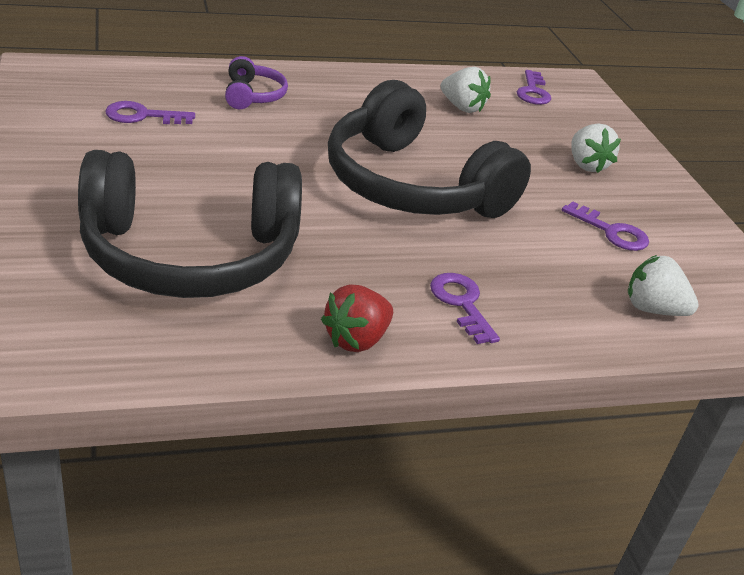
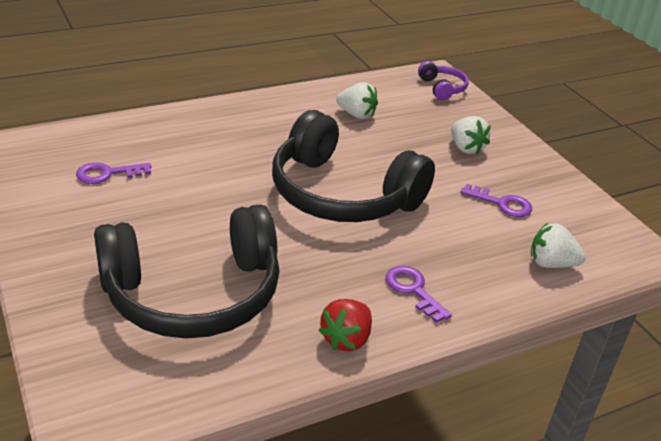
camera: 10 degrees left, 0 degrees up
purple headphones [225,56,288,109] -> purple headphones moved to [418,61,469,100]
purple key [517,70,551,105] -> none

